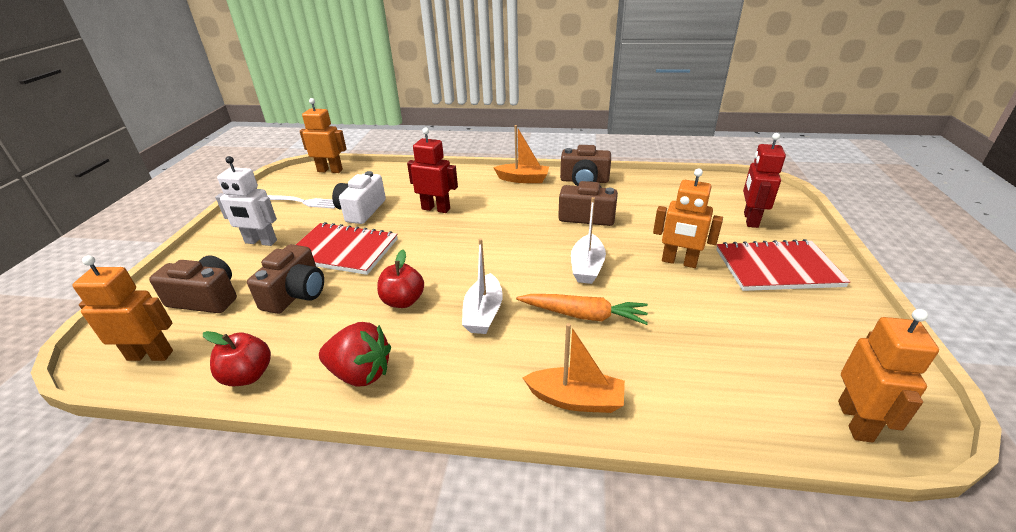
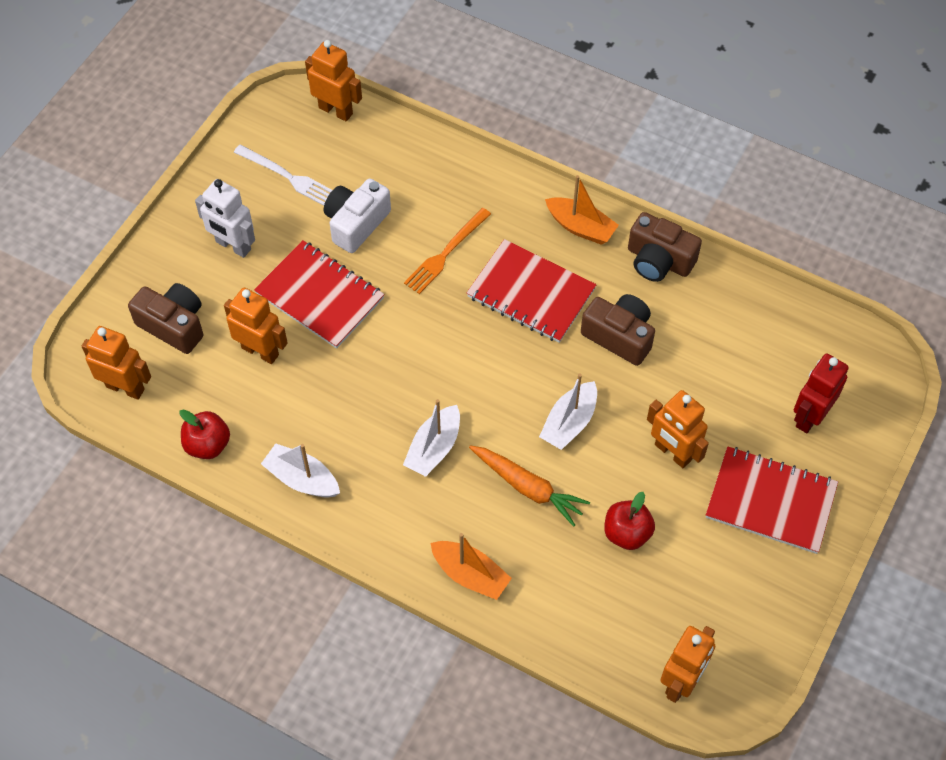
camera: 20 degrees right, 25 degrees up
brown camera [247,244,324,314] -> orange robot [224,288,288,364]
red strawberry [319,322,391,386] -> white boat [261,443,340,498]
red apple [377,250,424,308] -> red apple moved to [604,492,655,550]
red robot [407,128,458,213] -> orange fork [404,208,491,294]
none -> red notebook [467,239,597,343]

